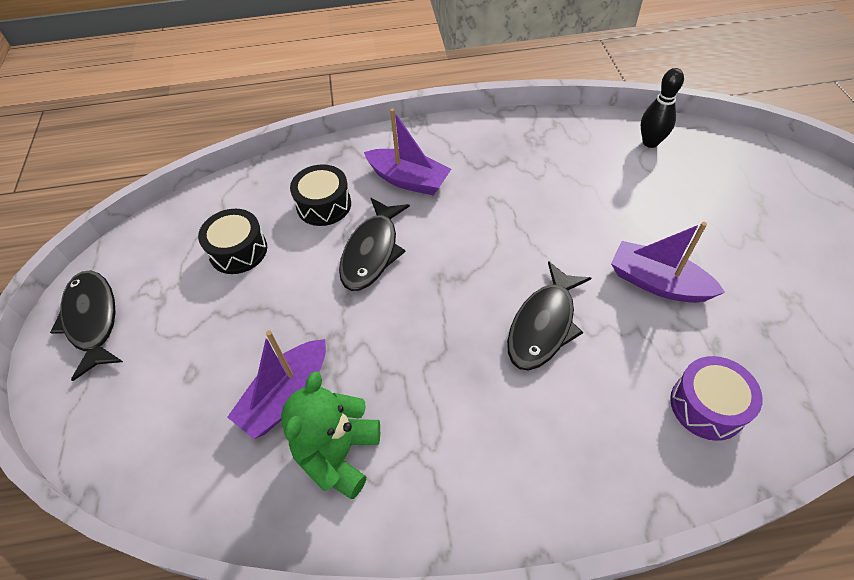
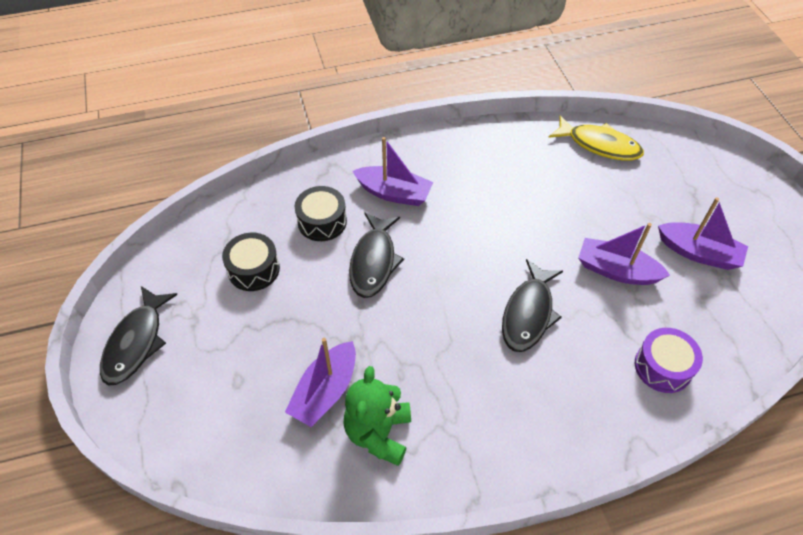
camera: 10 degrees left, 0 degrees up
black fish [50,271,123,381] -> black fish turned 135 degrees counterclockwise [100,286,178,385]
black bowling pin [641,68,684,148] -> yellow fish [548,115,644,161]
none -> purple boat [658,197,748,270]

